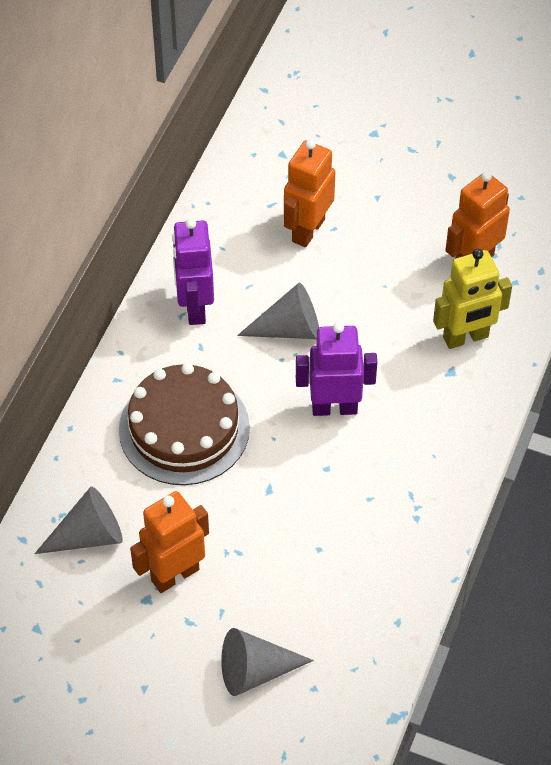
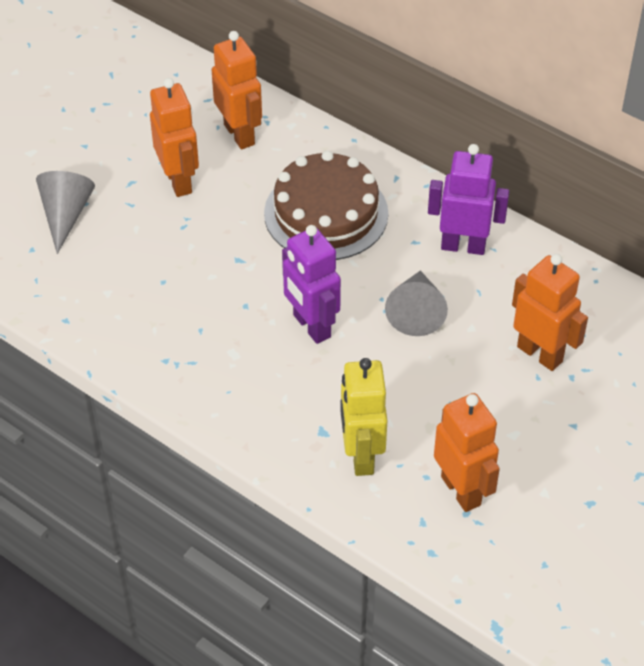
camera: 105 degrees right, 5 degrees down
grey cone [35,487,122,554] -> orange robot [212,31,262,149]
purple robot [296,322,377,416] -> purple robot turned 135 degrees clockwise [282,225,341,344]

